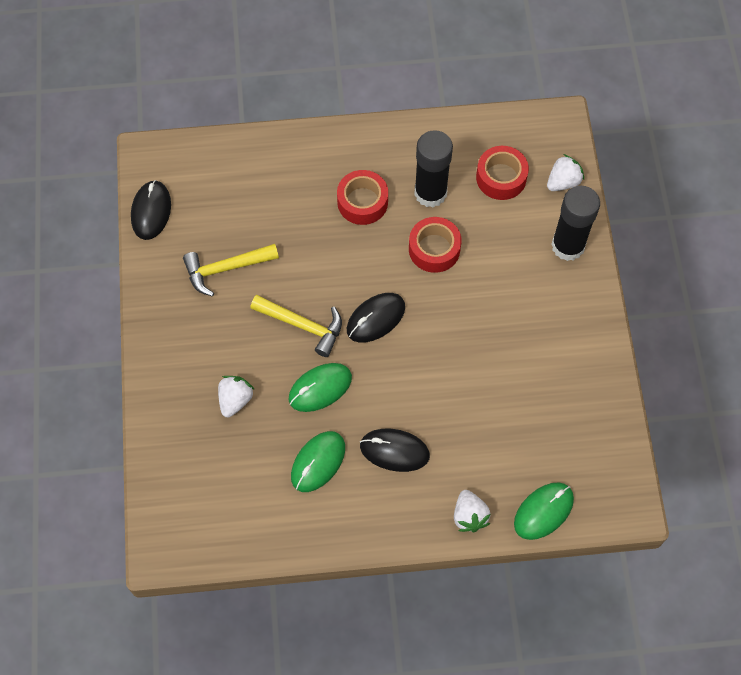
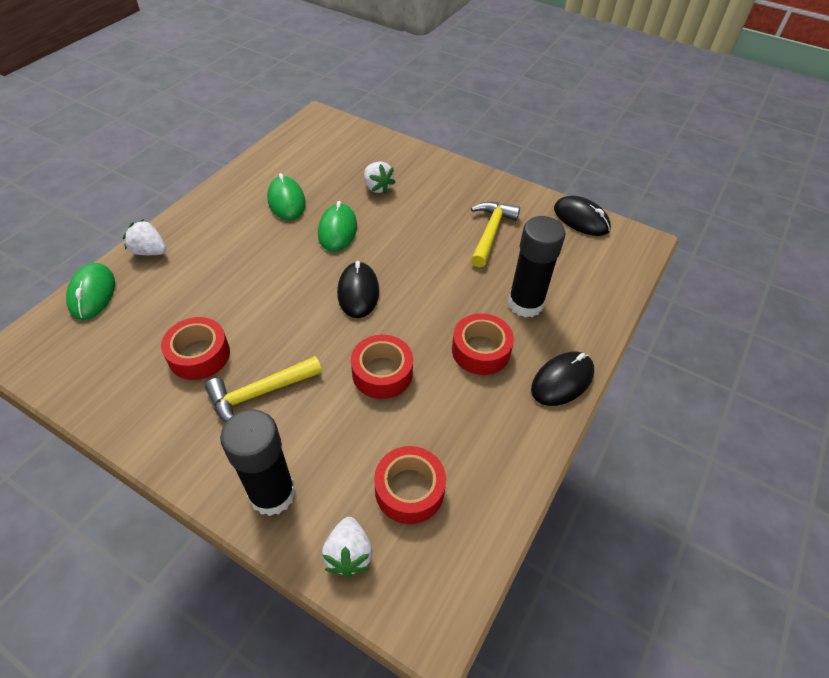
camera: 125 degrees right, 15 degrees down
yellow hammer [250,295,342,357] -> yellow hammer moved to [205,356,322,423]
black mouse [360,429,430,472] -> black mouse moved to [531,352,594,406]
black glue stick [414,130,453,207] -> black glue stick moved to [508,216,566,318]
none -> red tape [161,317,230,380]

